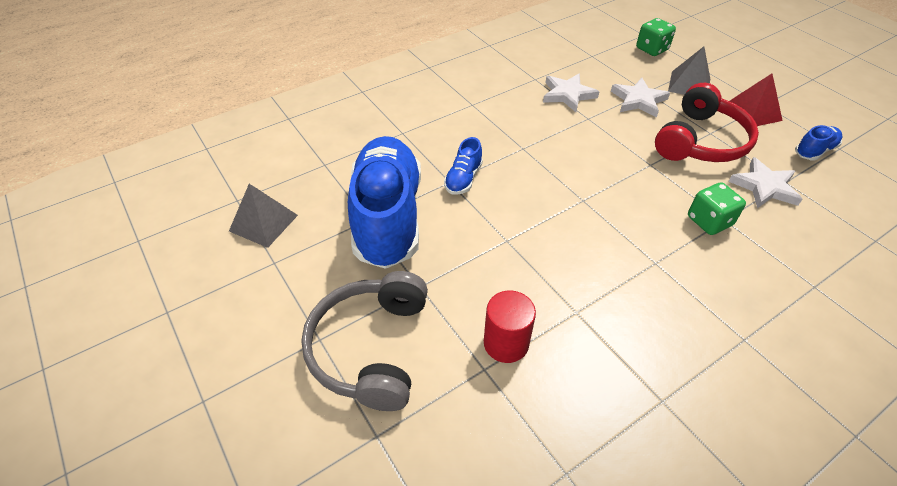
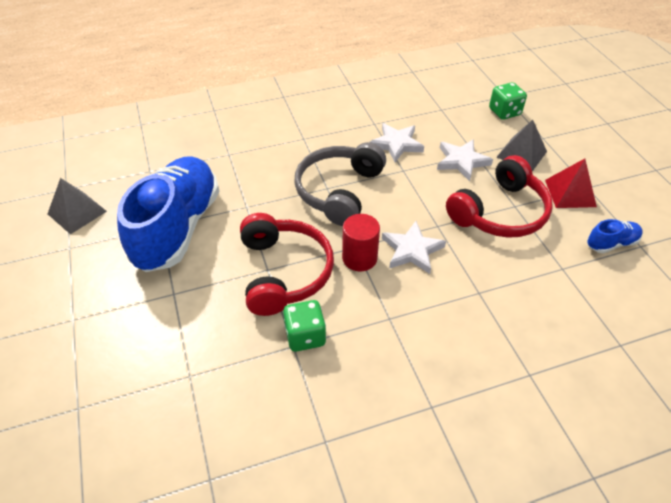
camera: 15 degrees right, 0 degrees up
grey headphones [301,271,428,411] -> grey headphones moved to [294,142,386,226]
blue shoe [444,137,483,195] -> none
red cylinder [484,291,536,363] -> red cylinder moved to [342,214,380,271]
green dice [688,182,746,235] -> green dice moved to [283,300,326,352]
white star [728,157,802,208] -> white star moved to [382,221,446,274]
none -> red headphones [240,213,334,316]

